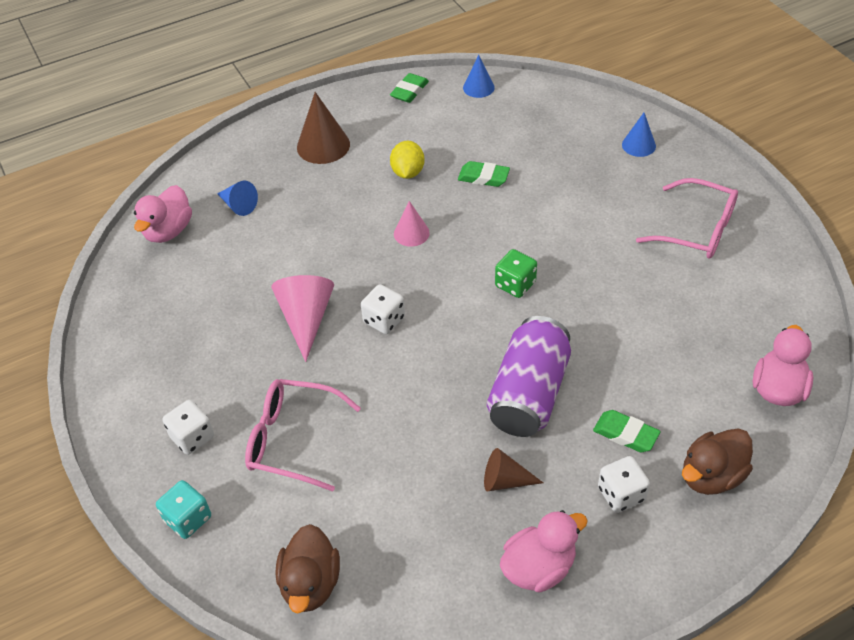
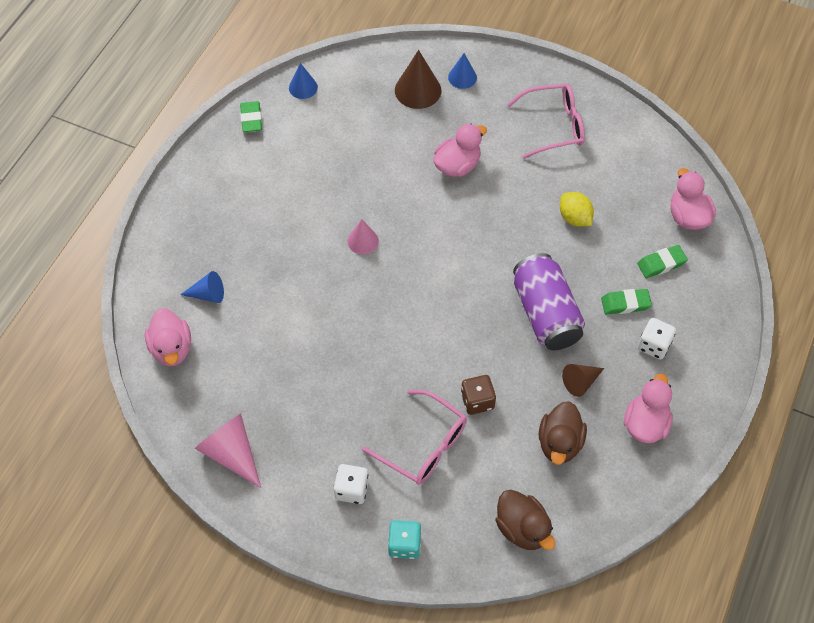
camera: 40 degrees left, 10 degrees up
pink glasses [245,379,361,492] -> pink glasses turned 120 degrees counterclockwise [362,390,467,485]
pink cone [271,275,334,362] -> pink cone moved to [195,414,261,488]
brown cone [297,92,350,164] -> brown cone moved to [395,50,441,109]
white dice [361,284,405,334] -> none
yellow lemon [390,141,425,179] -> yellow lemon moved to [560,192,594,227]
green eraser [458,161,510,187] -> green eraser moved to [637,245,688,278]
green dice [495,249,537,298] -> none
brown duck [682,428,753,495] -> brown duck moved to [539,401,587,465]
none -> pink duck [433,124,487,177]
none -> brown dice [461,375,496,415]

